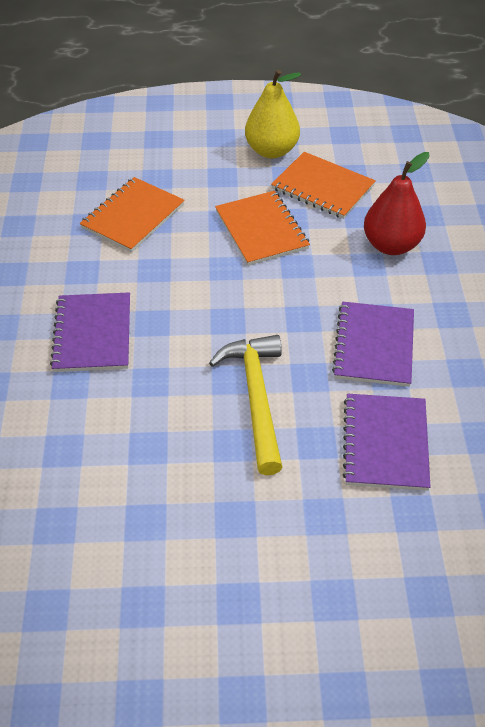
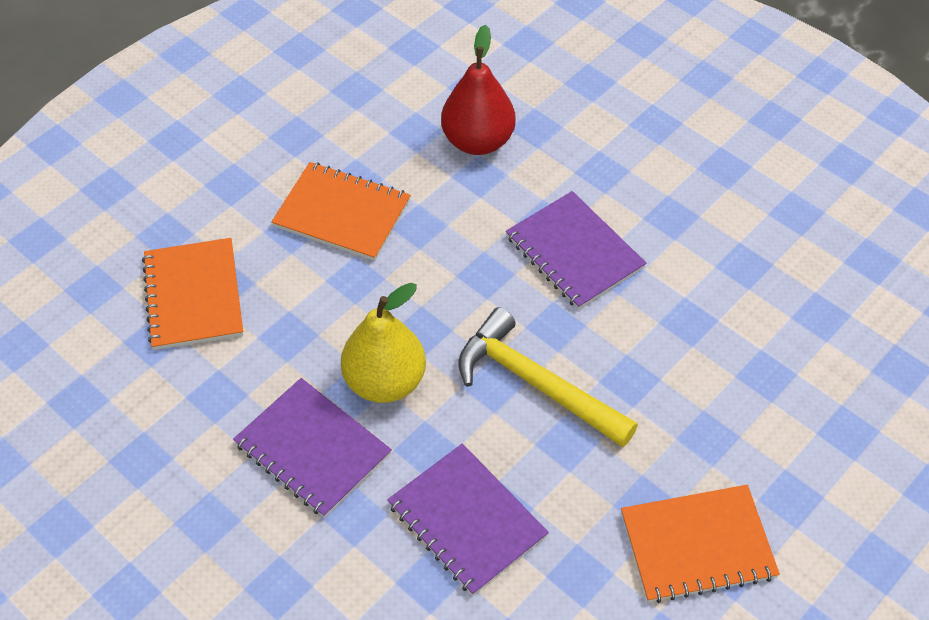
camera: 45 degrees left, 5 degrees up
yellow pear [245,70,301,158] -> yellow pear moved to [341,283,426,403]
orange notebook [271,152,376,219] -> orange notebook moved to [621,485,780,603]
purple notebook [343,394,430,491] -> purple notebook moved to [387,443,549,596]

